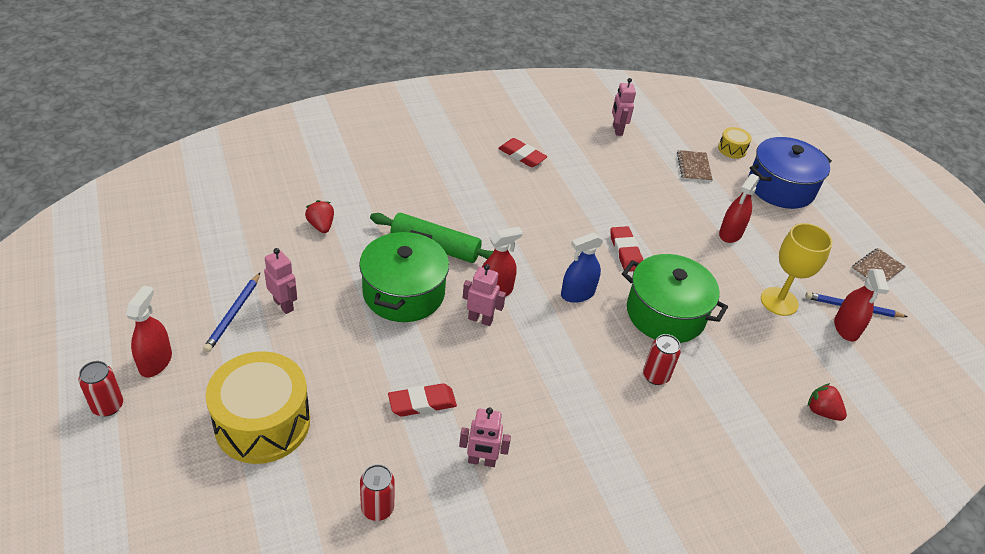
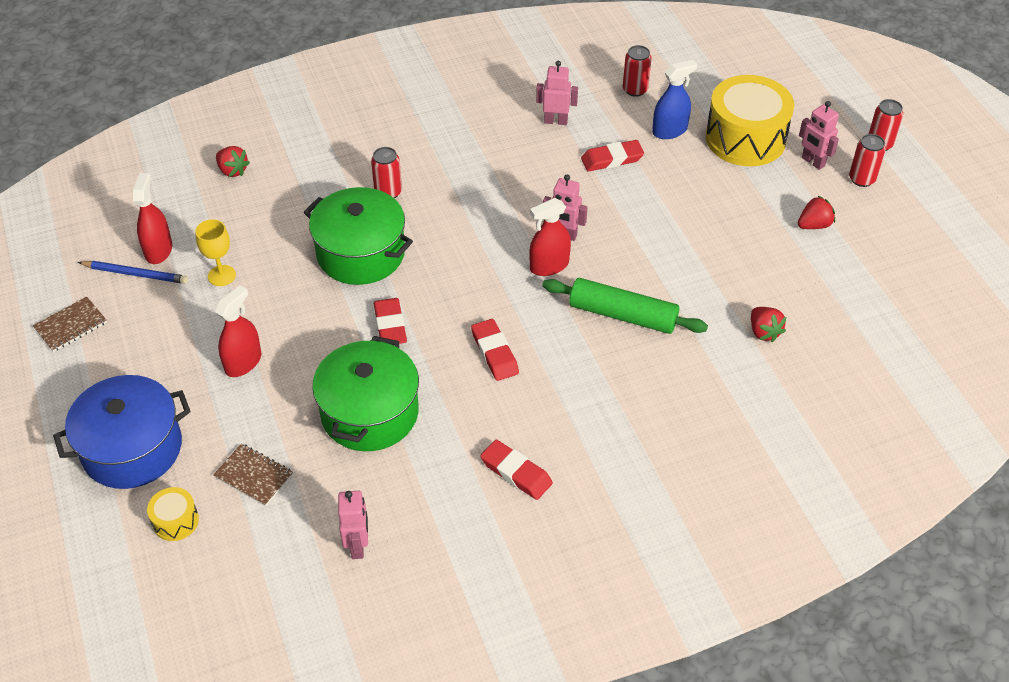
camera: 175 degrees left, 5 degrees up
red spray bottle [126,285,172,377] -> red can [849,134,886,187]
blue pencil [203,273,260,352] -> red strawberry [798,195,835,229]
pink robot [264,248,297,314] -> pink robot moved to [799,101,839,170]
green pot [359,230,449,322] -> green pot moved to [312,336,419,451]
blue spray bottle [561,232,603,303] -> blue spray bottle moved to [652,60,697,139]
brown notebook [677,150,713,182] -> brown notebook turned 60 degrees counterclockwise [213,443,293,506]
yellow goblet [761,223,832,316] -> yellow goblet [195,219,236,286], size x0.64
none -> red eraser [471,319,519,381]

